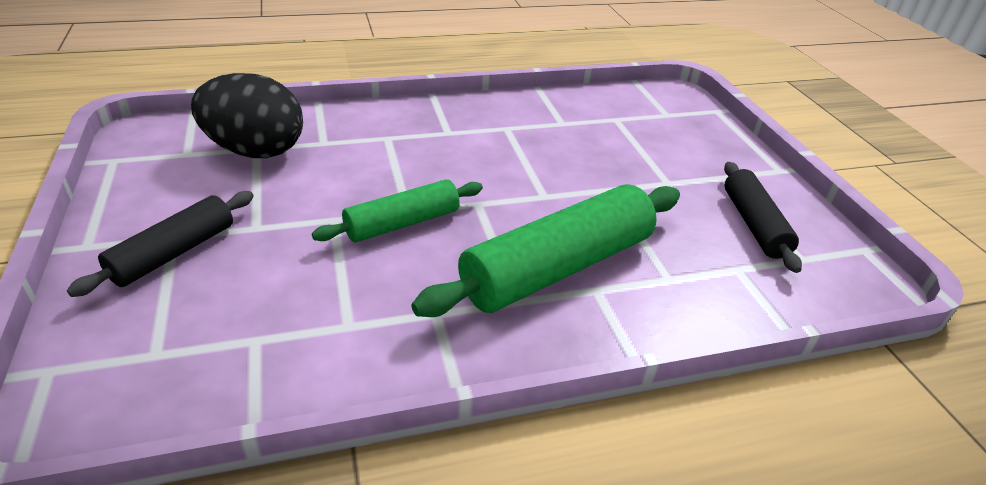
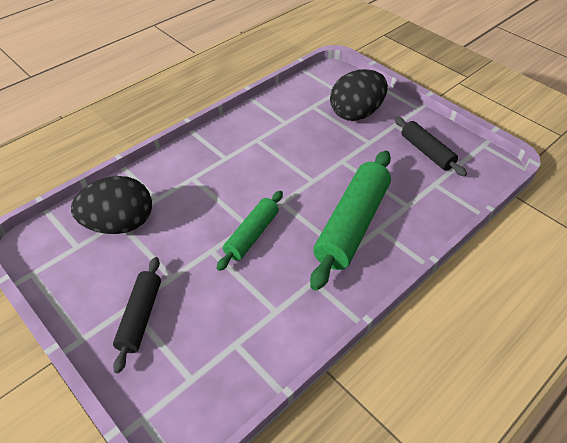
camera: 25 degrees left, 10 degrees up
none -> black egg [330,69,388,121]

